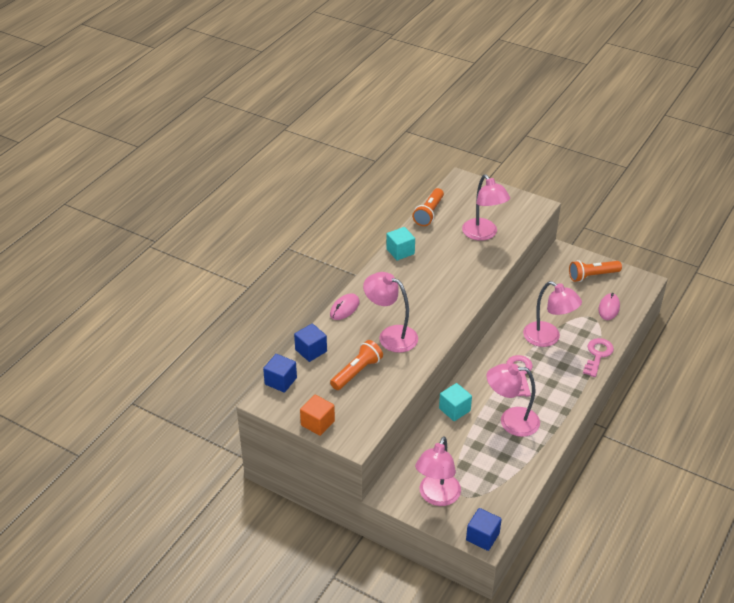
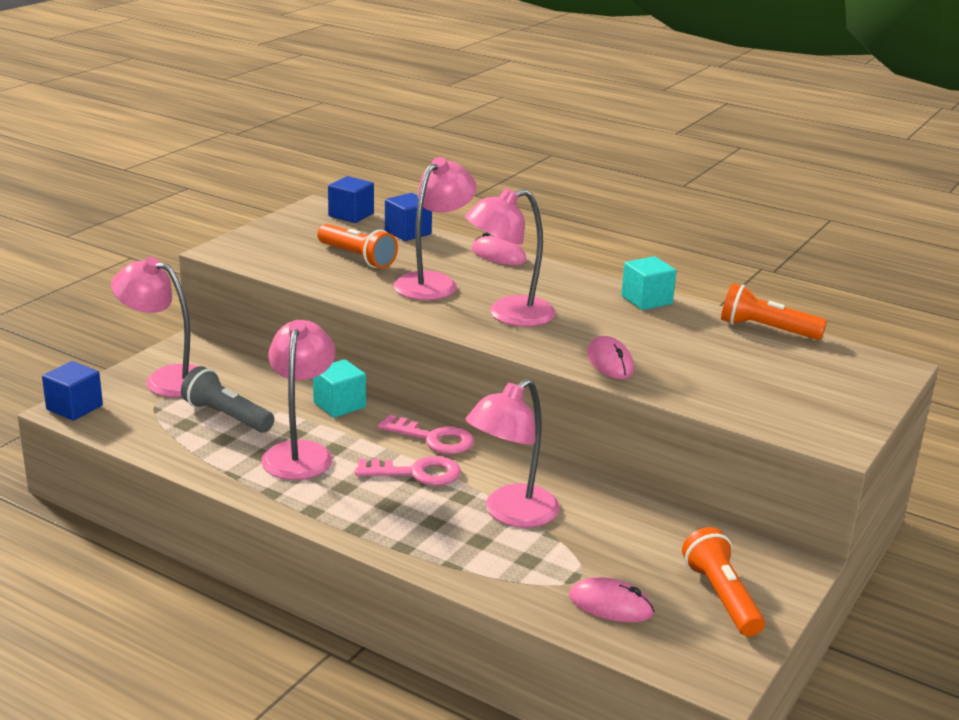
camera: 90 degrees right, 15 degrees down
orange cube [300,395,335,436] -> none
pink lamp [462,174,510,241] -> pink lamp moved to [465,188,556,327]
pink key [583,338,614,377] -> pink key moved to [378,415,474,454]
none -> grey flashlight [181,366,274,433]
none -> pink mouse [587,336,634,379]

